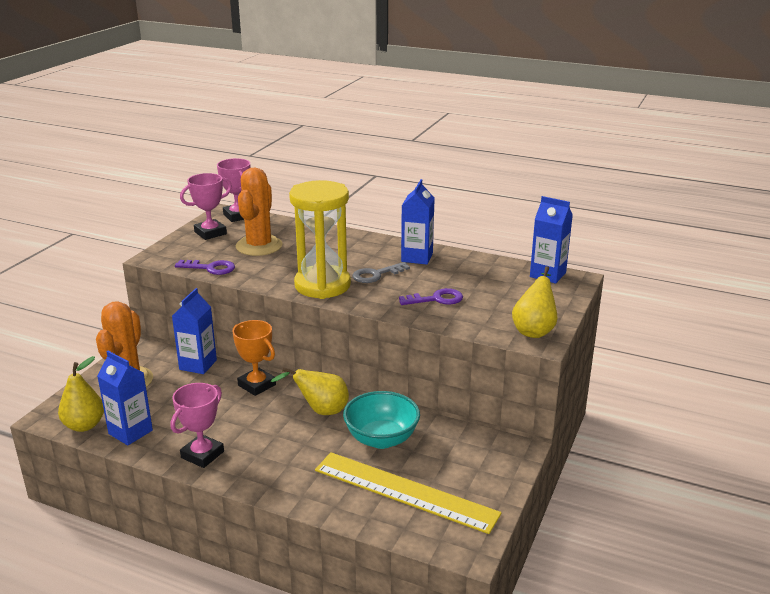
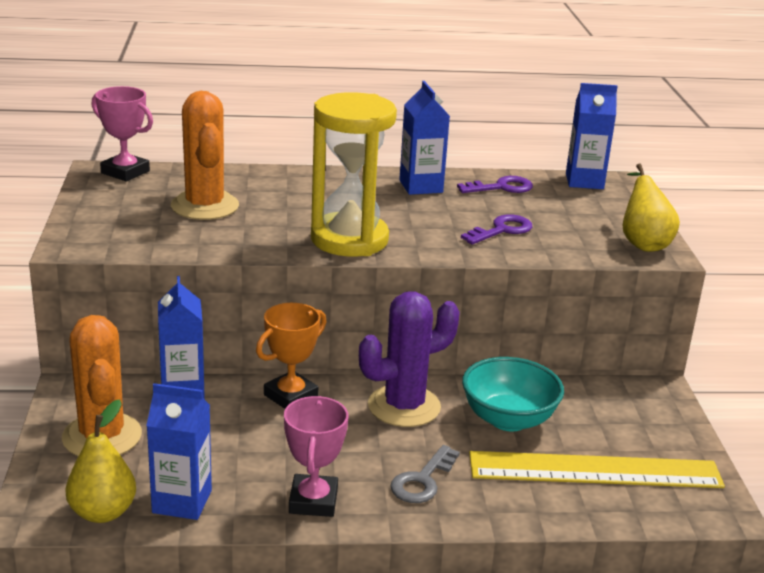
camera: 30 degrees left, 0 degrees up
purple key [175,260,235,275] -> purple key moved to [457,176,533,193]
pink trophy [180,173,232,240] -> none
orange trophy [232,320,276,396] -> orange trophy turned 60 degrees counterclockwise [256,303,326,409]
yellow pear [271,367,349,415] -> purple cactus [359,291,460,427]
grey key [352,262,410,283] -> grey key moved to [390,445,460,503]

